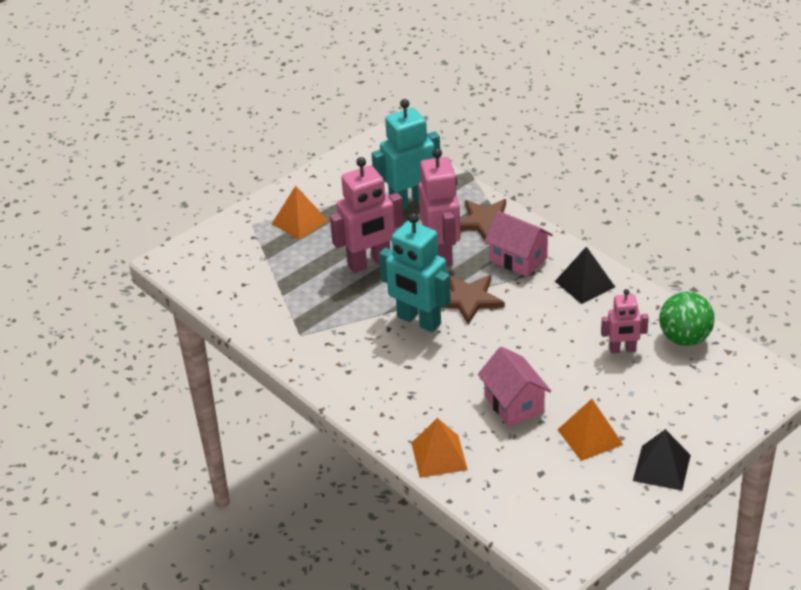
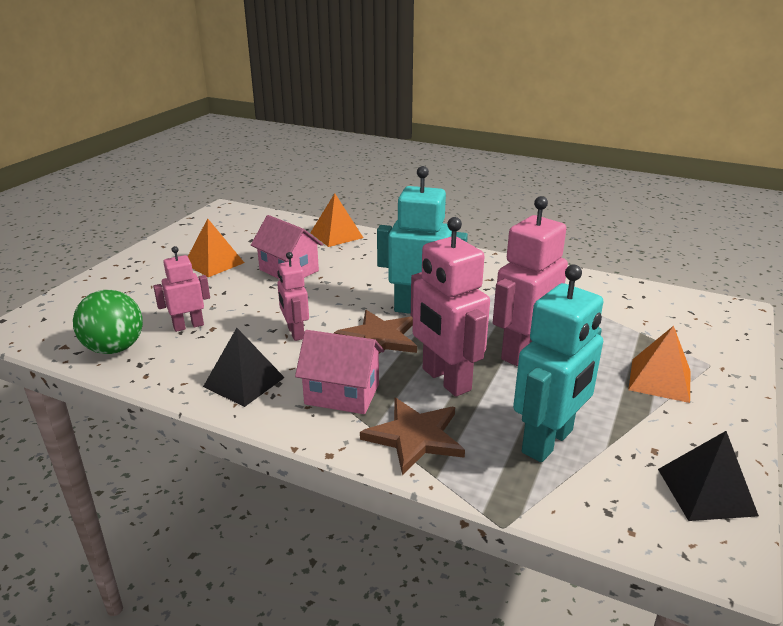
camera: 155 degrees right, 10 degrees down
black pyramid [633,429,691,491] -> black pyramid moved to [658,431,759,521]
none -> pink robot [277,252,309,341]

